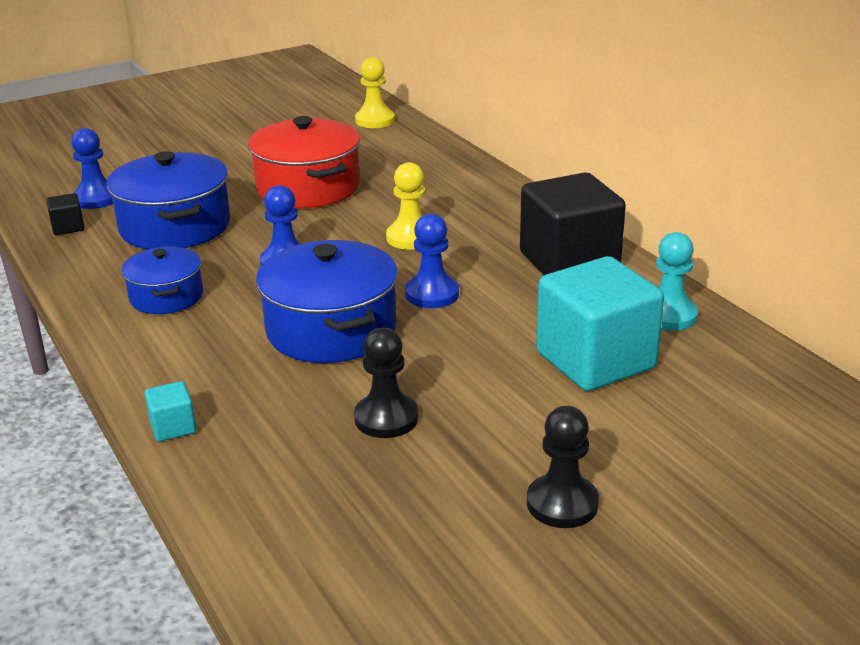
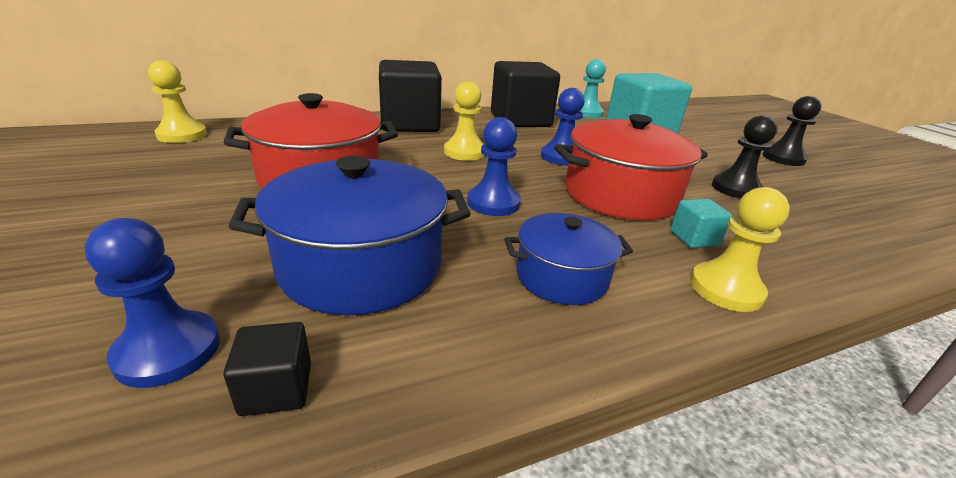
camera: 85 degrees left, 0 degrees up
turquoise cube [144,381,196,441] -> turquoise cube moved to [670,199,732,248]
blue pot [256,240,398,363] -> red pot [554,114,708,220]
none -> black cube [379,60,442,132]
none -> yellow pawn [690,187,790,312]

